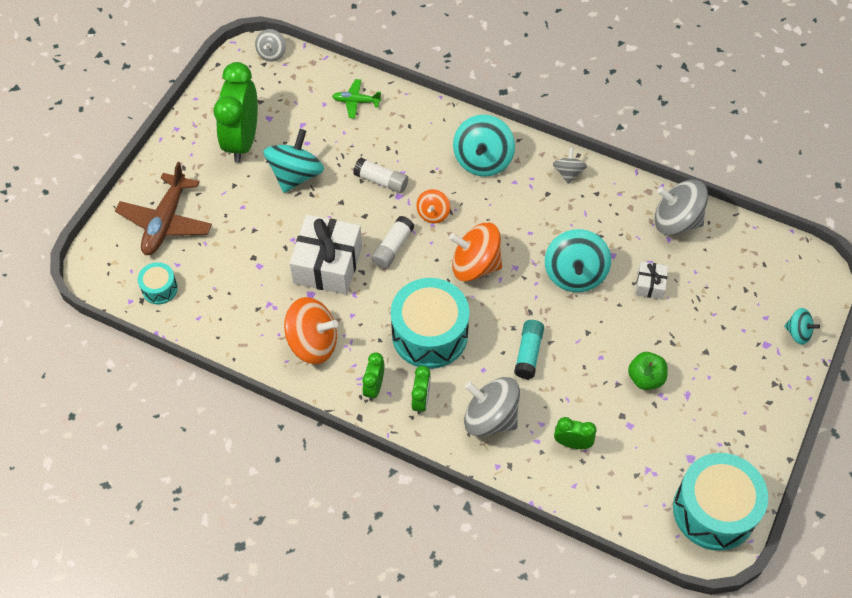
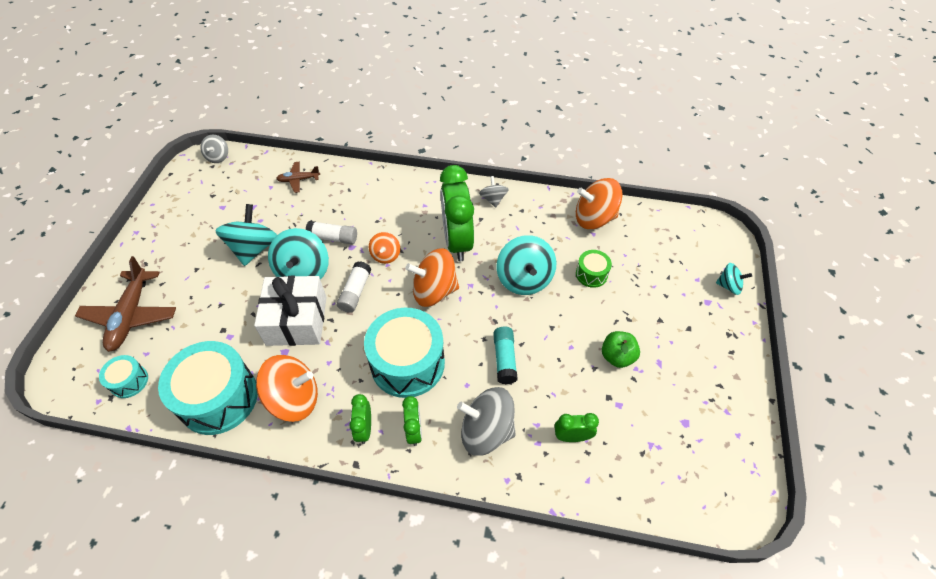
camera: 15 degrees left, 5 degrees down
green clock [213,62,258,163] -> green clock moved to [440,165,474,261]
green plane [332,79,381,118] -> brown plane [276,162,320,193]
turquoise spinning top [453,115,515,177] -> turquoise spinning top moved to [268,228,329,280]
white gift [635,261,668,299] -> green drum [576,250,612,288]
grey spinning top [655,180,708,235] -> orange spinning top [576,178,623,229]
turquoise drum [673,453,768,551] -> turquoise drum moved to [158,341,258,435]

